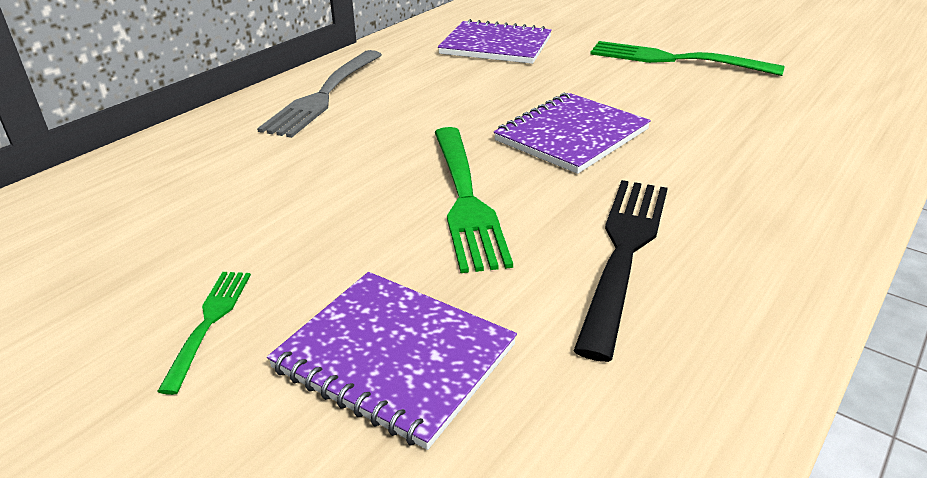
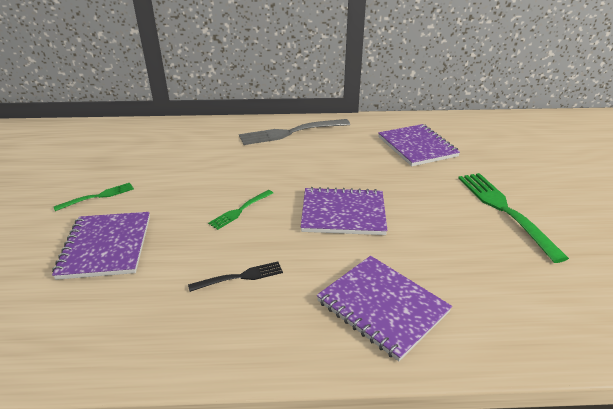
camera: 50 degrees right, 0 degrees up
green fork [435,127,513,273] -> green fork [208,190,273,230], size x0.53
black fork [574,180,668,362] -> black fork [188,261,283,292], size x0.53
none -> purple notebook [317,256,452,361]

